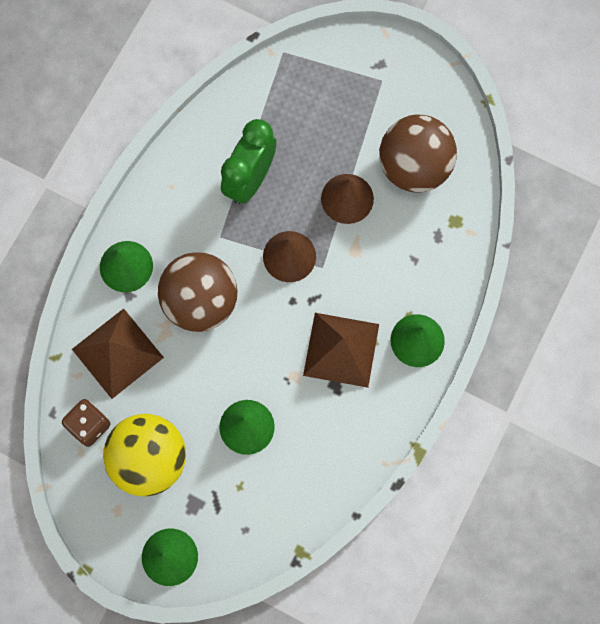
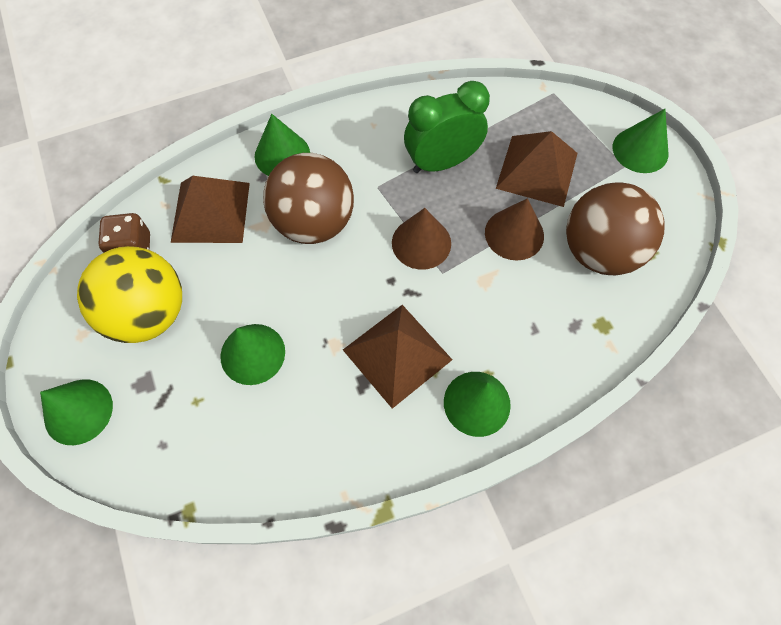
camera: 40 degrees right, 10 degrees down
none -> brown pyramid [496,131,578,207]
none -> green cone [613,109,669,173]

